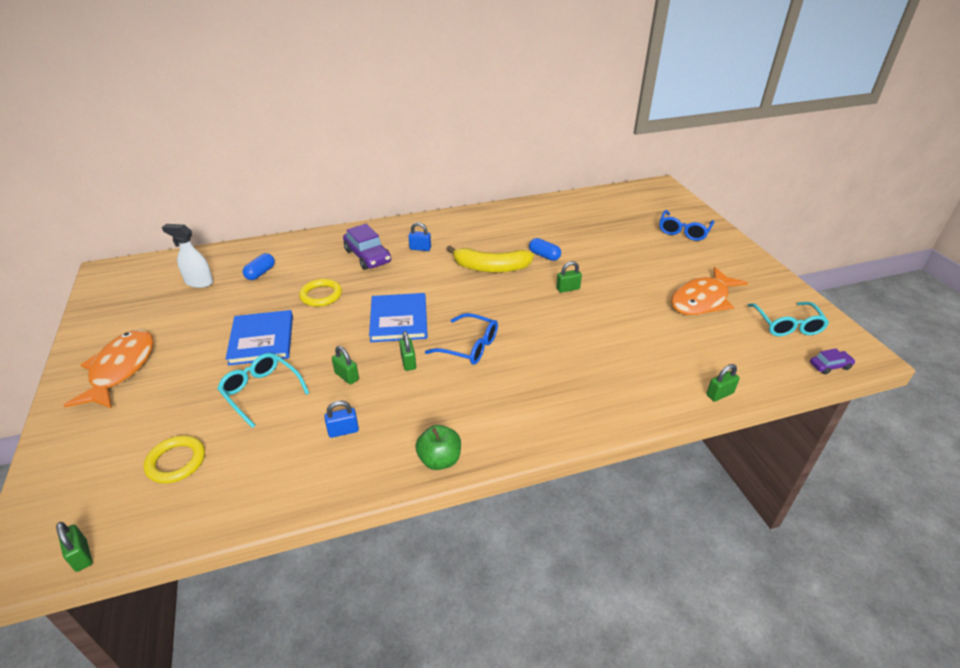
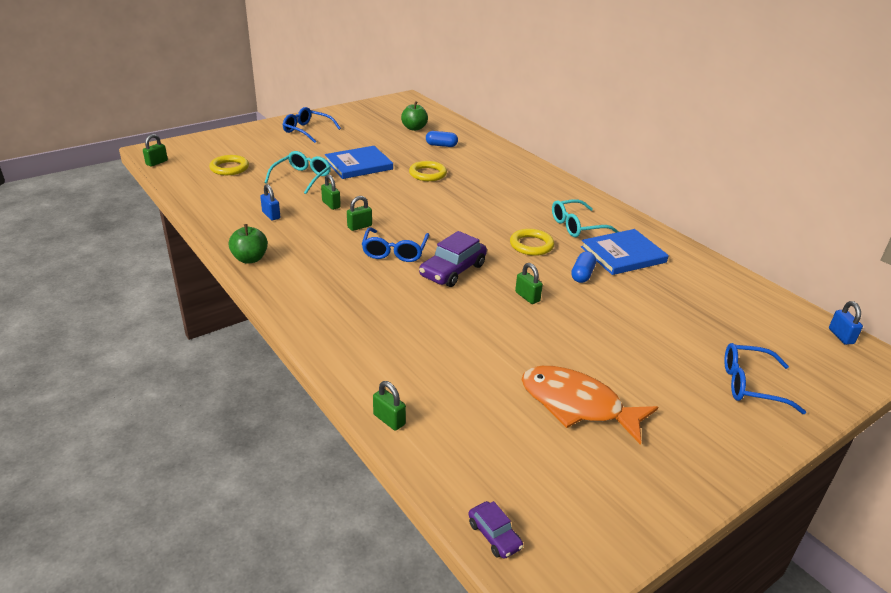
camera: 70 degrees right, 5 degrees down
orange fish [63,330,153,409] -> blue glasses [283,107,341,143]
white spray bottle [162,224,213,288] -> green apple [401,101,428,131]
green padlock [332,346,359,385] -> green padlock turned 60 degrees counterclockwise [321,174,341,210]
purple car [343,224,391,270] -> purple car moved to [419,231,487,287]
blue book [369,293,428,342] -> blue book moved to [581,229,669,275]
blue padlock [409,222,431,251] -> blue padlock moved to [829,301,863,345]
yellow banana [447,246,534,273] -> yellow ring [510,229,554,256]
turquoise glasses [748,302,829,336] -> turquoise glasses moved to [552,199,619,237]

